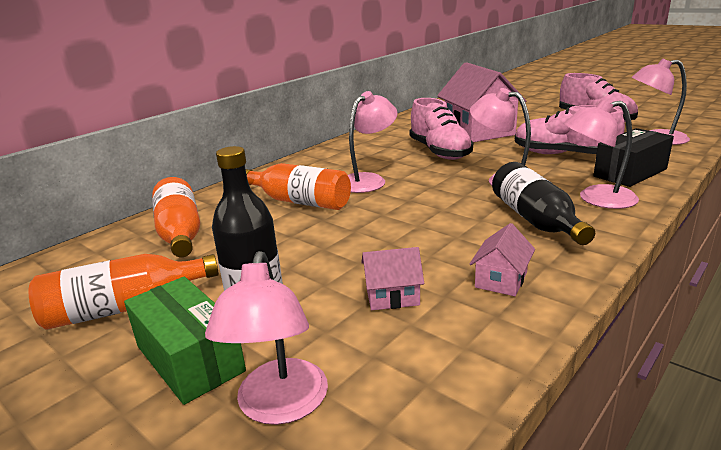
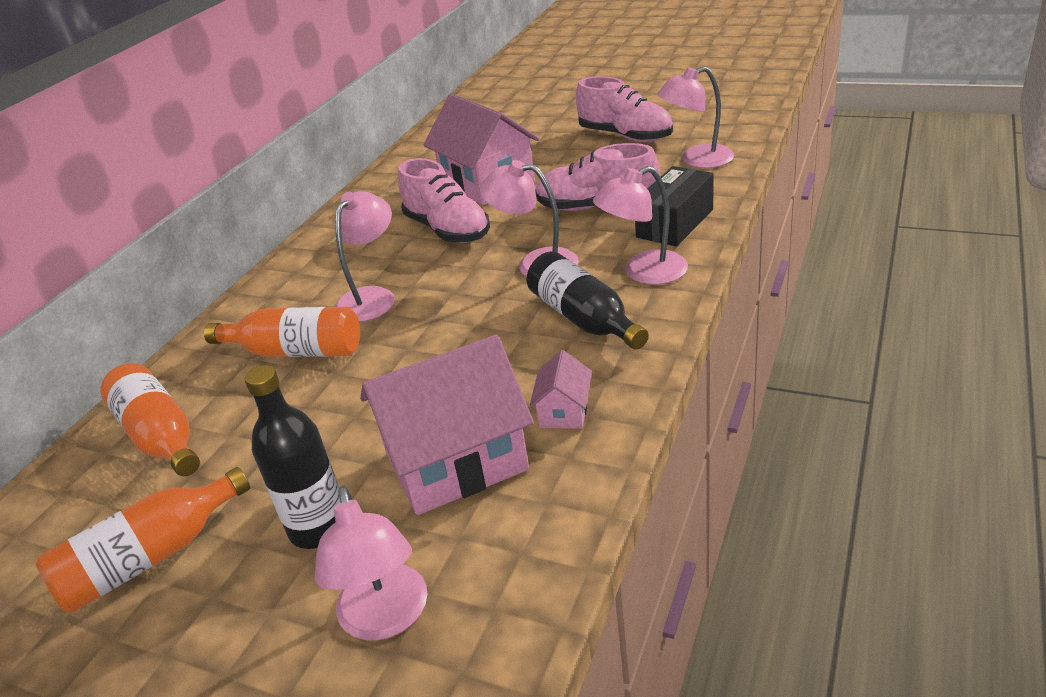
camera: 15 degrees left, 10 degrees up
green box [124,277,246,405] -> none
pink house [361,247,424,310] -> pink house [360,335,534,515], size x2.21

